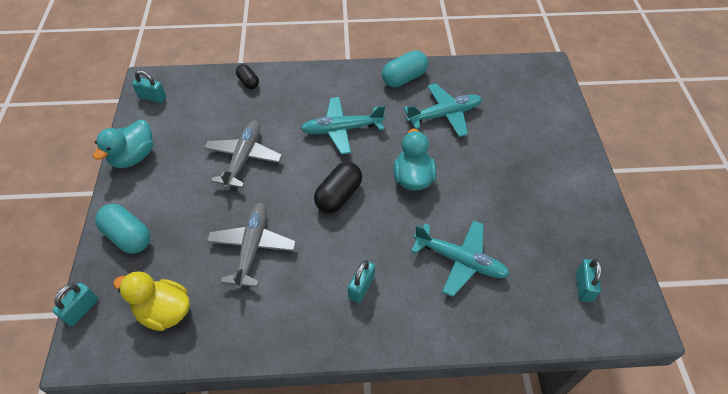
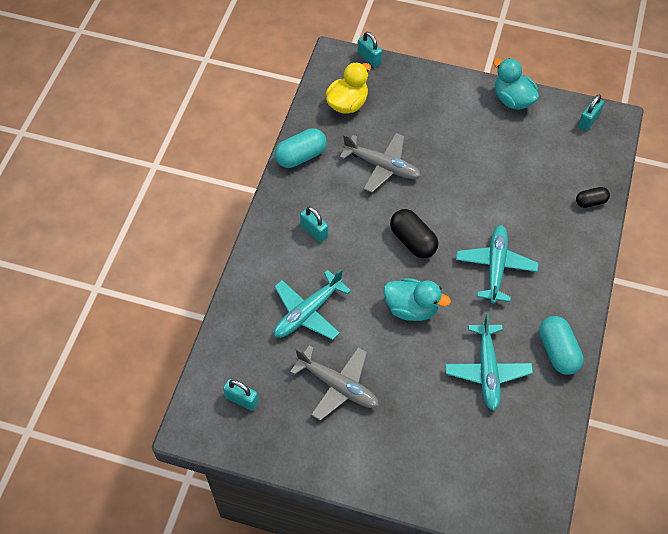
camera: 110 degrees right, 5 degrees up
turquoise capsule [95,204,151,254] -> turquoise capsule moved to [275,128,327,168]
grey plane [204,121,282,189] -> grey plane moved to [290,345,379,421]

